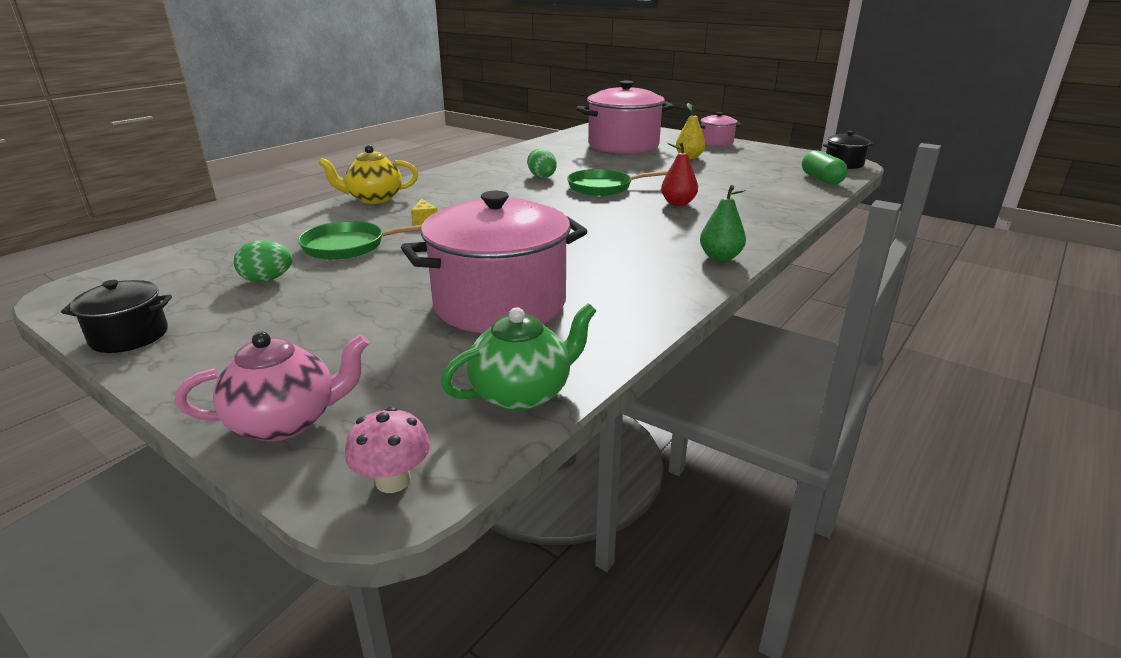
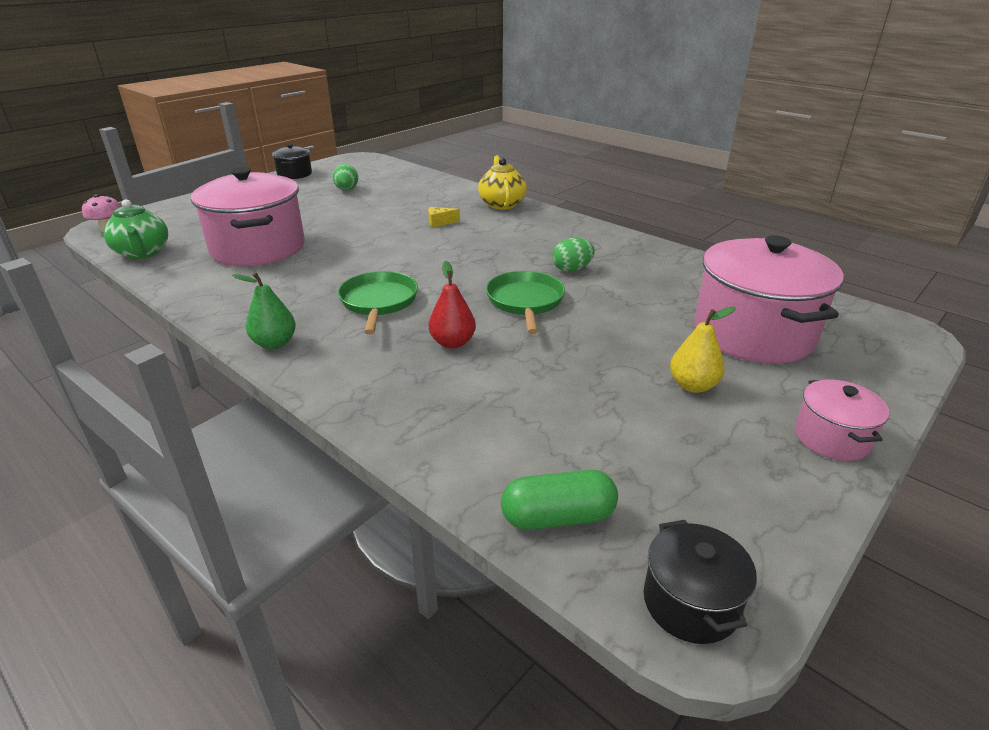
camera: 95 degrees right, 5 degrees up
pink teapot [175,331,369,441] -> none
green pan [298,221,422,260] -> green pan moved to [338,271,418,335]

